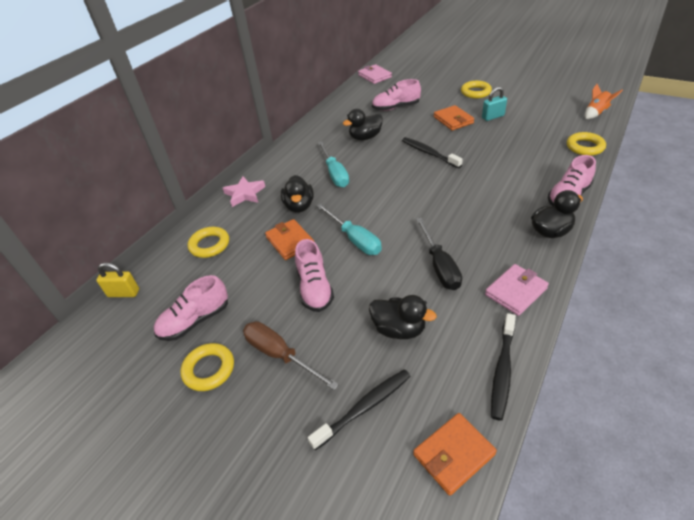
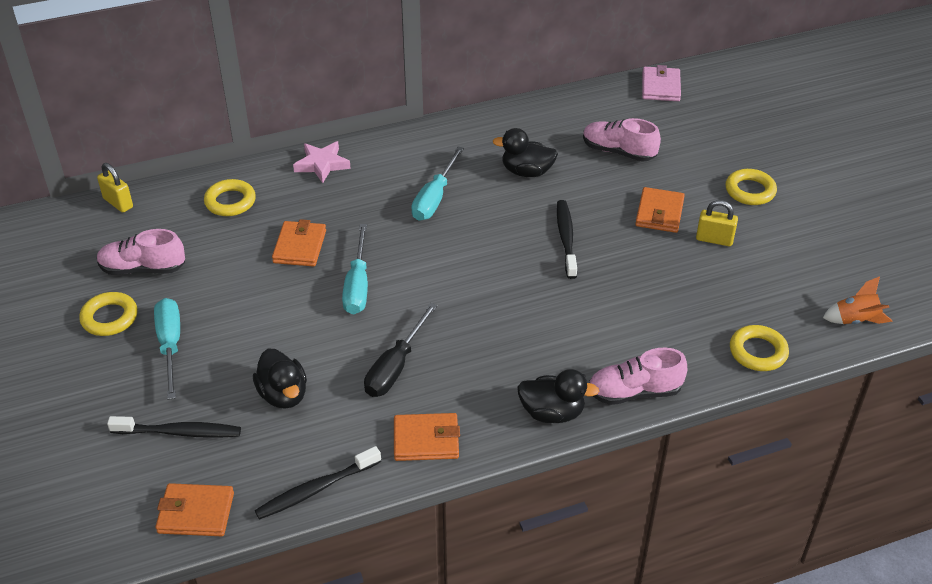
camera: 35 degrees right, 0 degrees up
brown screwdriver [243,321,339,390] -> turquoise screwdriver [154,298,180,400]
black duck [281,175,313,213] -> none
pink shoe [295,239,334,312] -> none
turquoise padlock [482,87,507,121] -> yellow padlock [696,200,738,246]
pink wallet [485,264,549,316] -> orange wallet [394,413,460,461]

